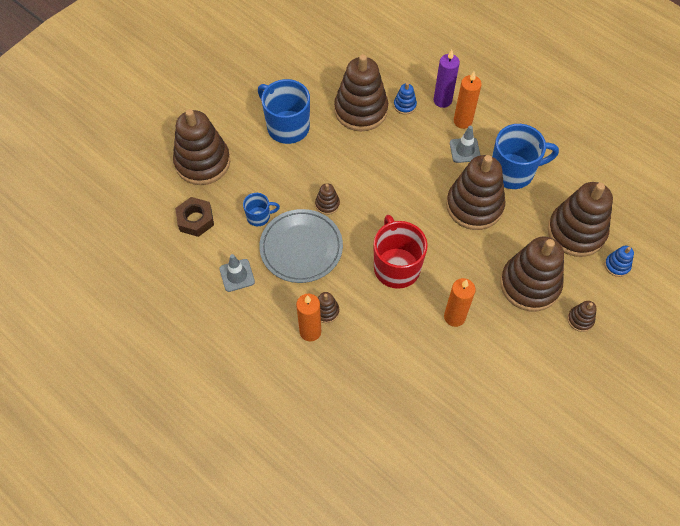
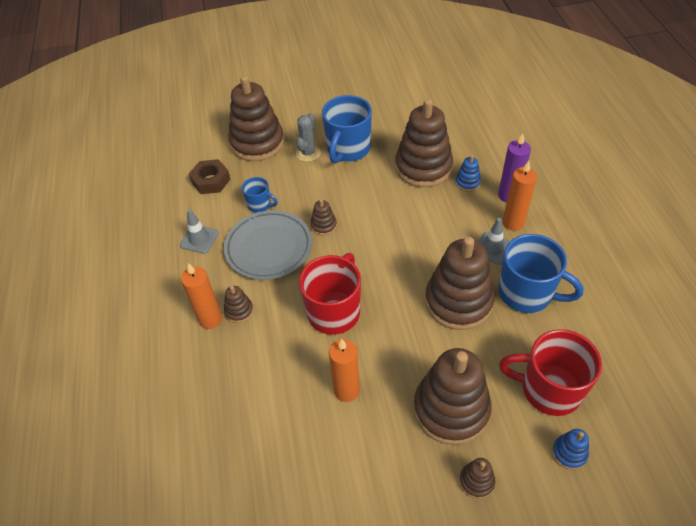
camera: 40 degrees right, 10 degrees down
blue mug [258,79,310,144] -> blue mug turned 150 degrees counterclockwise [322,95,372,164]
brown stacking toy [548,182,613,257] -> red mug [499,329,602,416]
none -> grey cactus [296,113,321,162]

